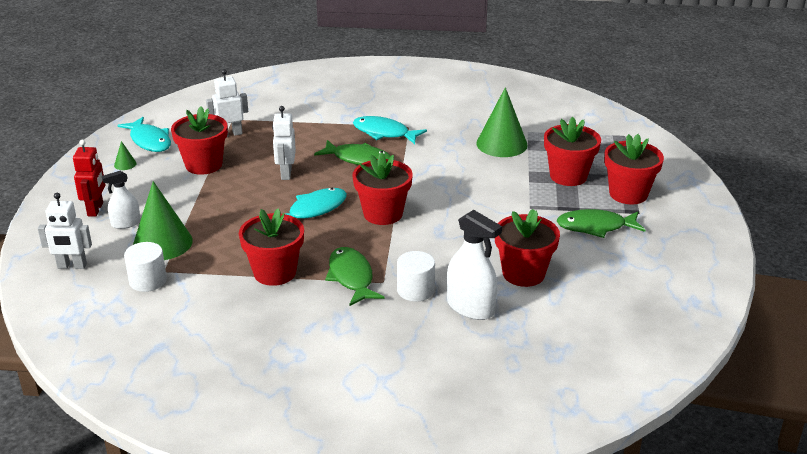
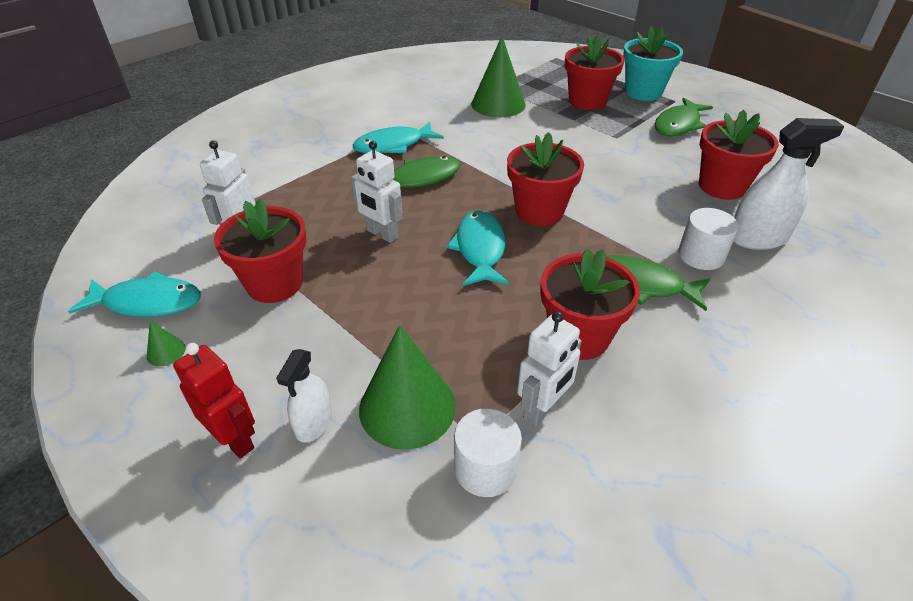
camera: 50 degrees left, 10 degrees up
white robot [38,193,92,269] -> white robot moved to [517,311,581,427]
red flower pot [604,134,664,204] -> turquoise flower pot [623,27,683,101]

